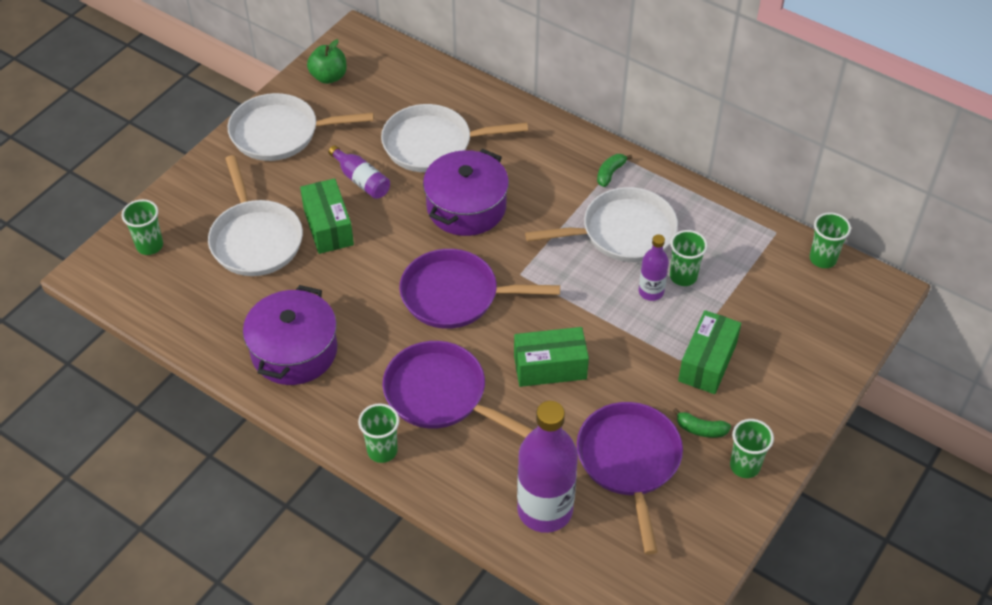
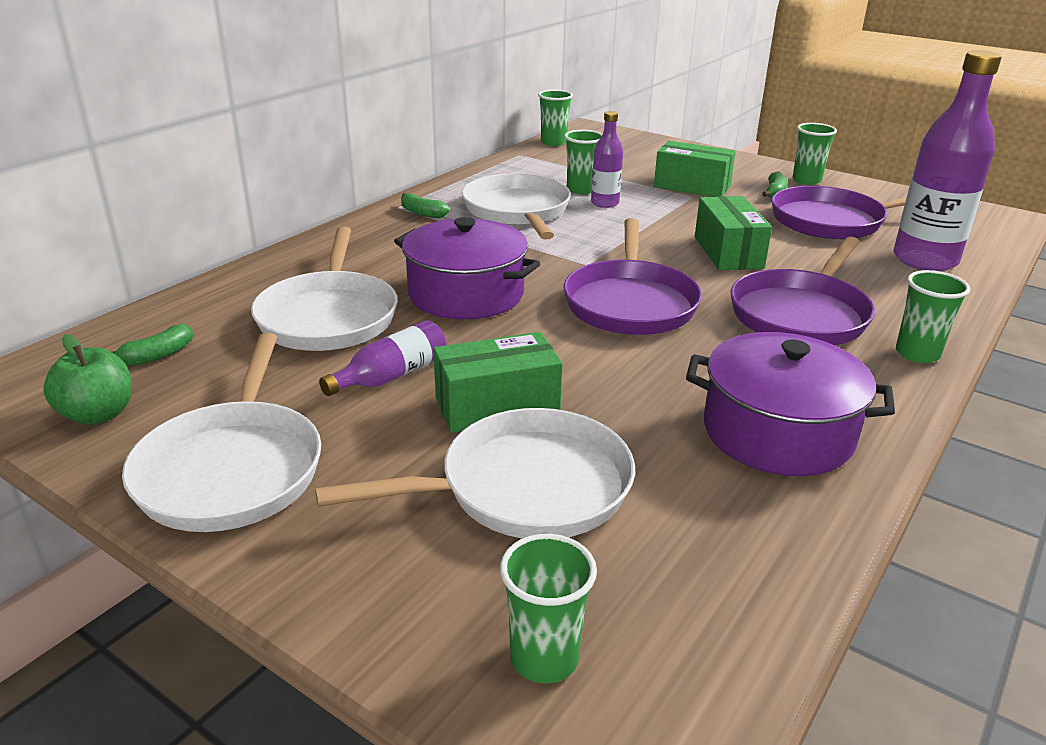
camera: 90 degrees left, 20 degrees down
none -> green banana [112,324,193,366]

